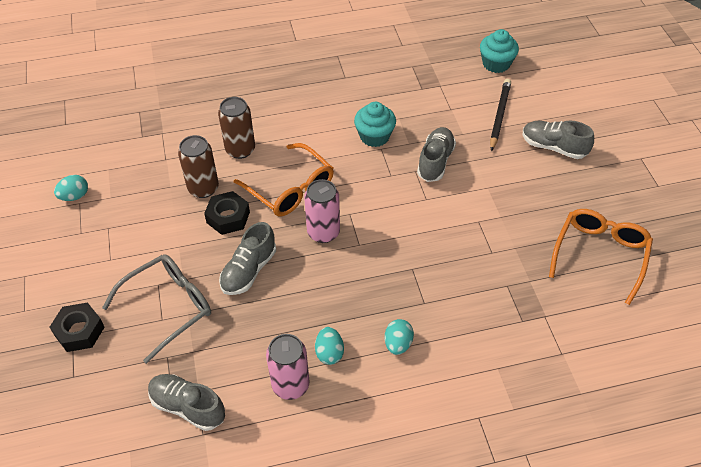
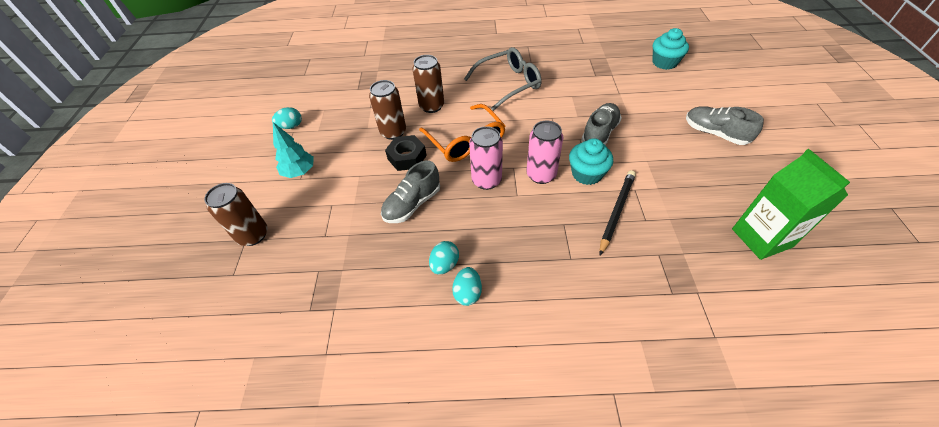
camera: 15 degrees right, 0 degrees up
black nut [50,303,104,352] -> brown can [204,183,267,246]
grey glasses [102,254,211,364] -> grey glasses moved to [464,47,542,111]
grey shoe [148,374,225,431] -> none
pink can [266,334,309,400] -> pink can moved to [527,121,563,184]
turquoise cupcake [354,102,396,147] -> turquoise cupcake moved to [569,138,613,185]
turquoise egg [385,319,414,355] -> turquoise egg moved to [429,241,459,275]
black pencil [490,79,511,151] -> black pencil moved to [599,170,636,255]
orange glasses [549,209,653,305] -> green carton [732,149,850,260]
none -> turquoise tree [273,122,314,178]

